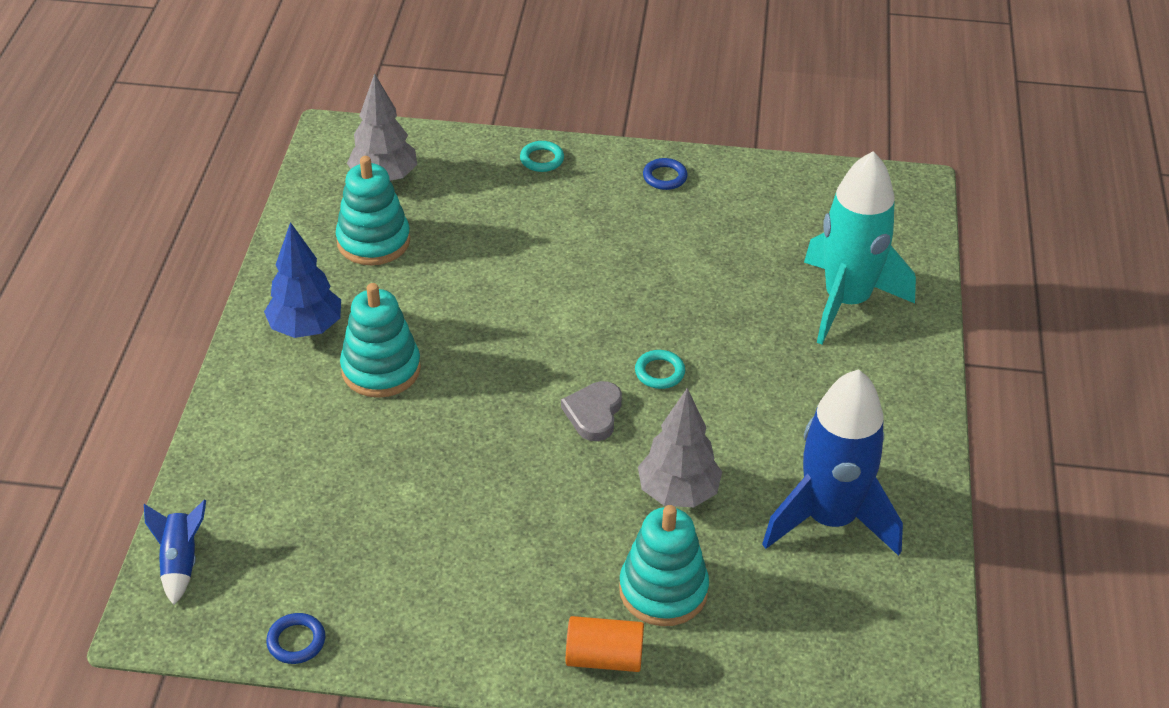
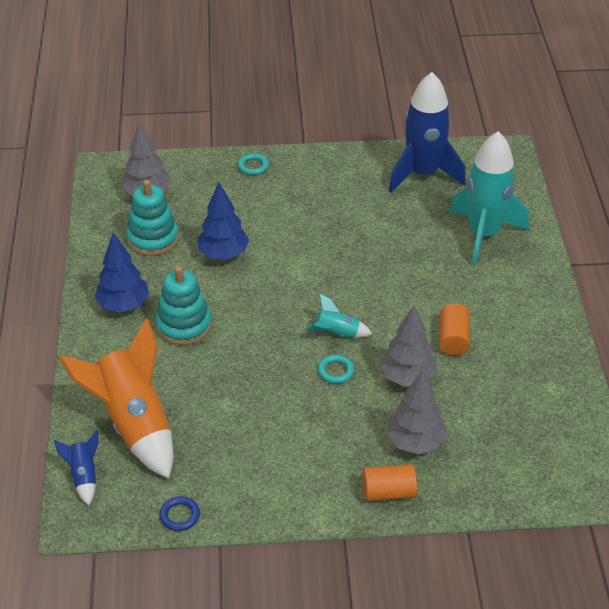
camera: 10 degrees left, 0 degrees up
grey heart [561,381,622,441] -> turquoise rocket [306,294,372,338]
turquoise stacking toy [619,505,709,626] -> grey tree [387,370,447,454]
turquoise ring [635,350,685,389] -> turquoise ring moved to [318,354,354,384]
blue ring [643,158,688,190] -> none
blue rocket [762,369,903,556] -> blue rocket moved to [388,72,466,193]
none -> orange rocket [59,318,173,479]
none -> blue tree [198,182,249,259]
none -> orange cylinder [439,303,470,356]

